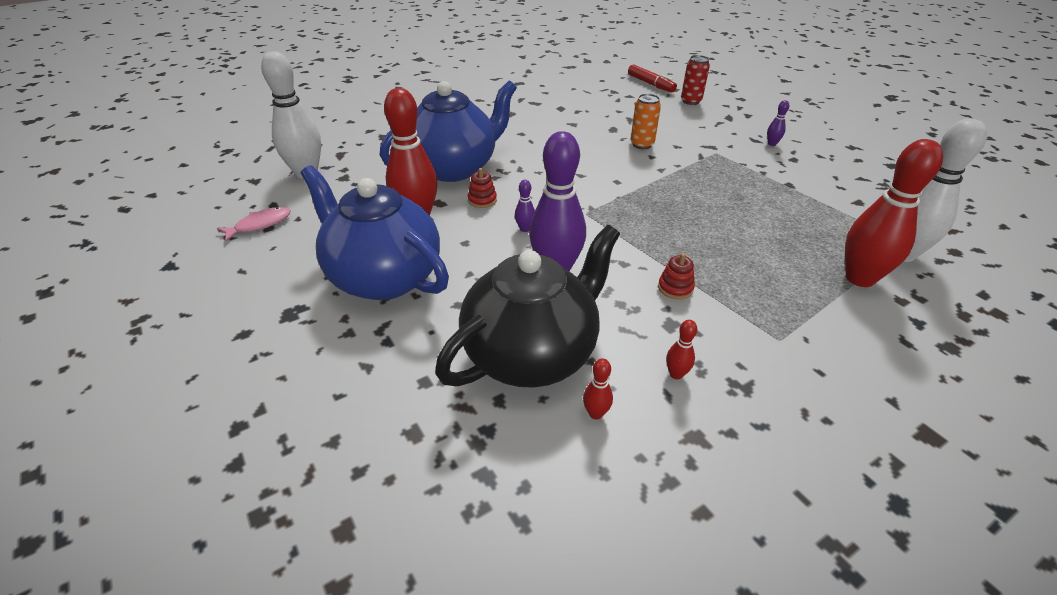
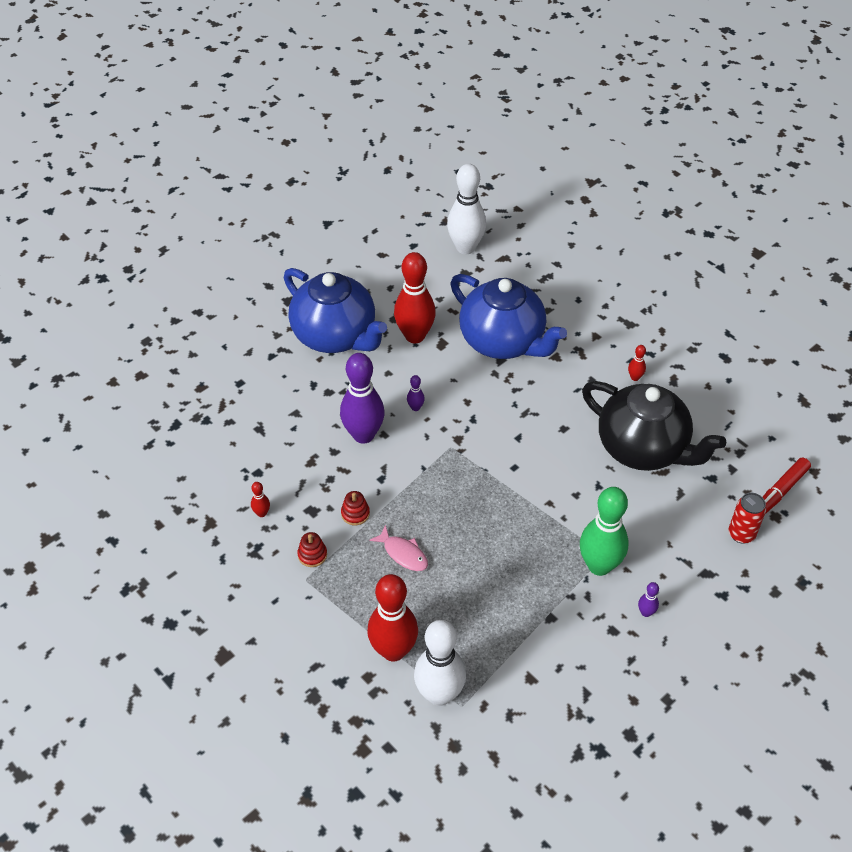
camera: 80 degrees right, 10 degrees up
pink fish [217,207,291,242] -> pink fish moved to [369,525,428,571]
blue teapot [300,165,449,300] -> blue teapot turned 105 degrees clockwise [284,268,387,353]
black teapot [435,225,620,388] -> black teapot moved to [582,381,726,471]
red stacking toy [468,168,497,208] -> red stacking toy moved to [297,532,327,567]
red bowling pin [583,358,613,419] -> red bowling pin moved to [628,345,646,381]
orange can [631,94,661,149] -> none
none -> green bowling pin [580,487,629,576]

